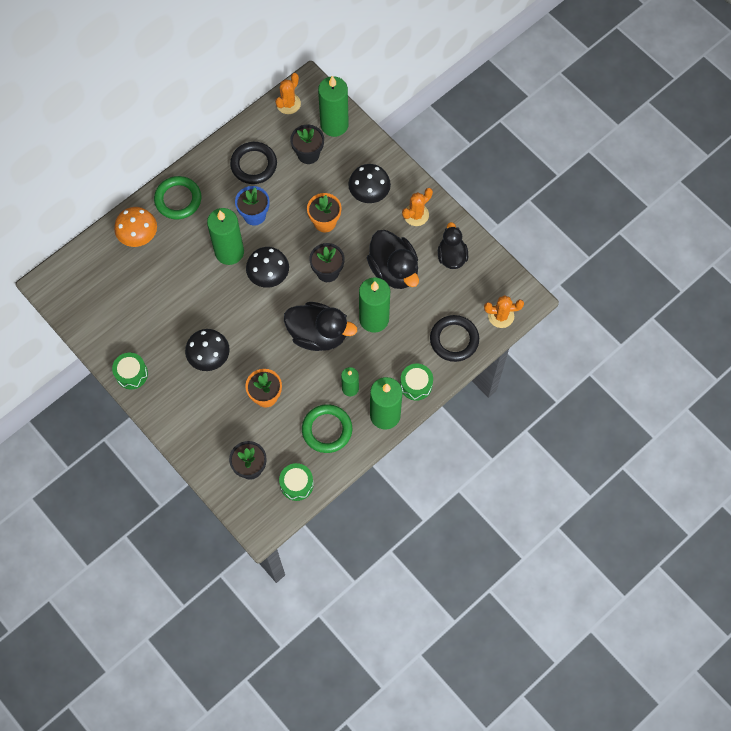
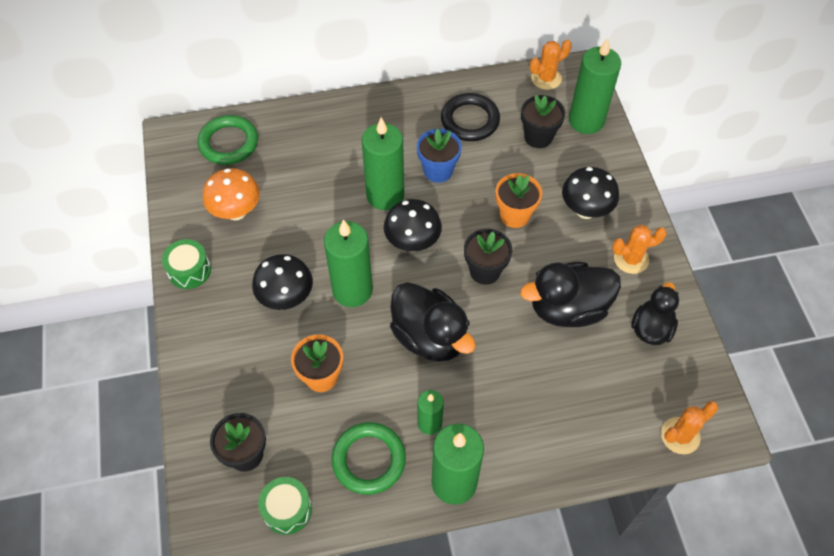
camera: 30 degrees right, 10 degrees down
orange mushroom [114,207,157,247] -> orange mushroom moved to [203,168,260,220]
green ring [154,176,201,219] -> green ring moved to [198,115,258,165]
green candle [359,277,390,333] -> green candle moved to [324,220,373,307]
black duck [367,230,419,289] -> black duck turned 75 degrees clockwise [520,262,621,327]
green drum [400,364,433,401] -> none
black ring [430,315,479,362] -> none
orange cactus [484,295,524,328] -> orange cactus turned 60 degrees counterclockwise [661,401,718,454]

